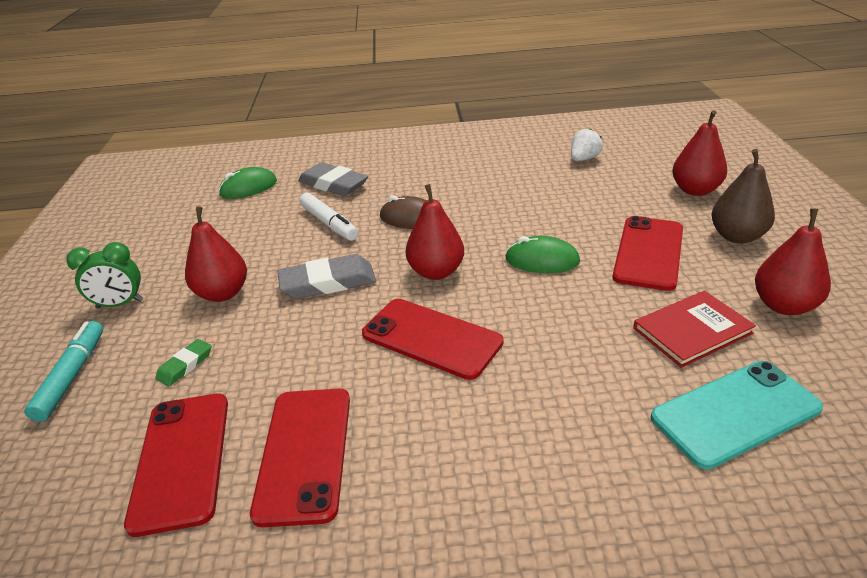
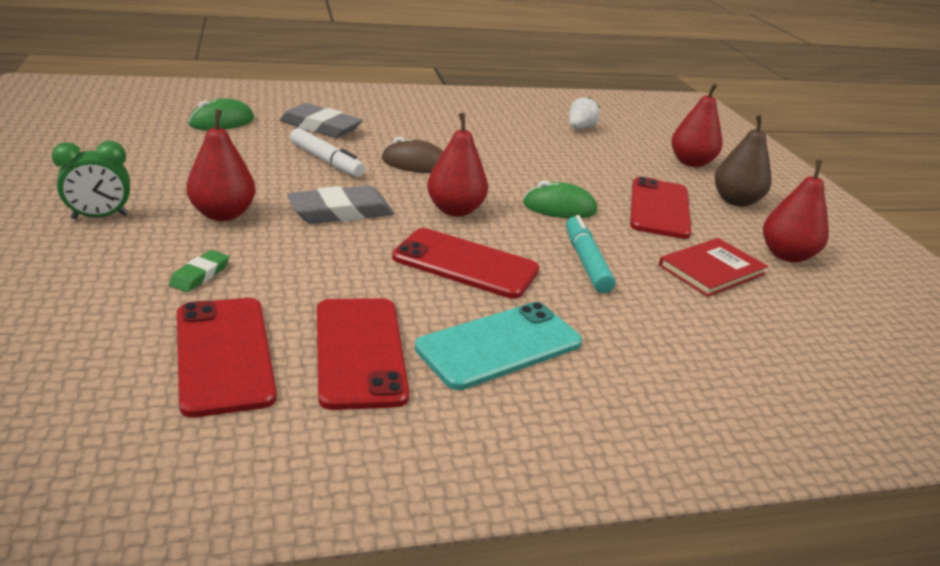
camera: 15 degrees left, 5 degrees down
turquoise marker [24,321,103,422] -> turquoise marker moved to [566,215,615,293]
turquoise phone [651,361,823,469] -> turquoise phone moved to [415,302,582,390]

